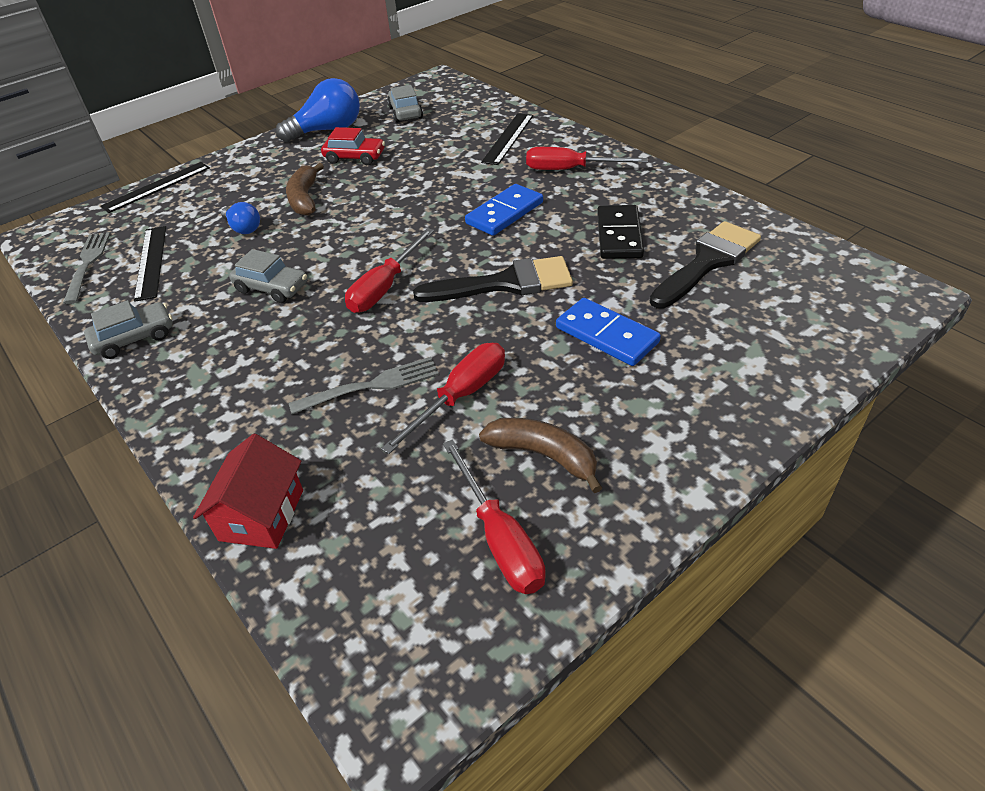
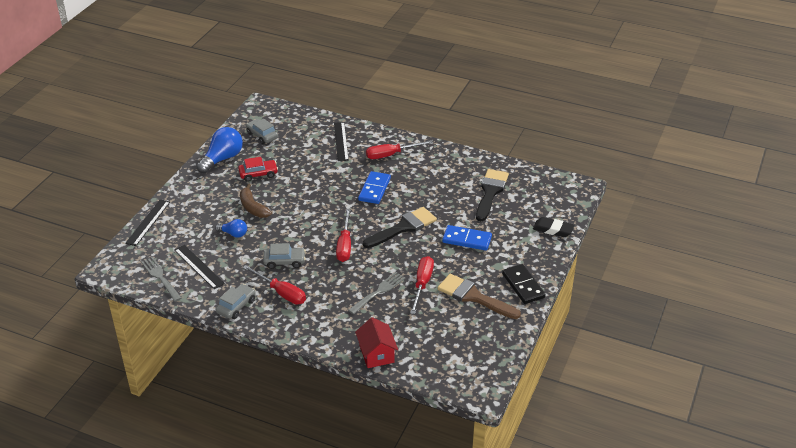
camera: 30 degrees left, 5 degrees down
red screwdriver [443,439,546,594] -> red screwdriver moved to [243,265,306,304]
brown banana [479,418,602,493] -> brown brush [437,274,521,319]
black domino [597,205,644,259] -> black domino moved to [502,264,546,304]
none -> black eraser [533,217,575,237]

